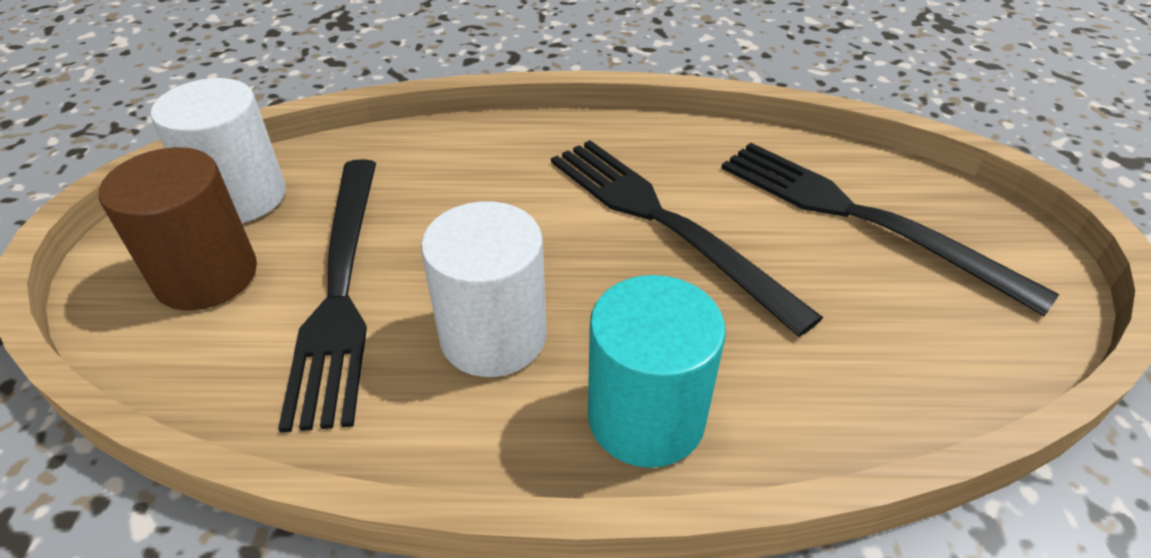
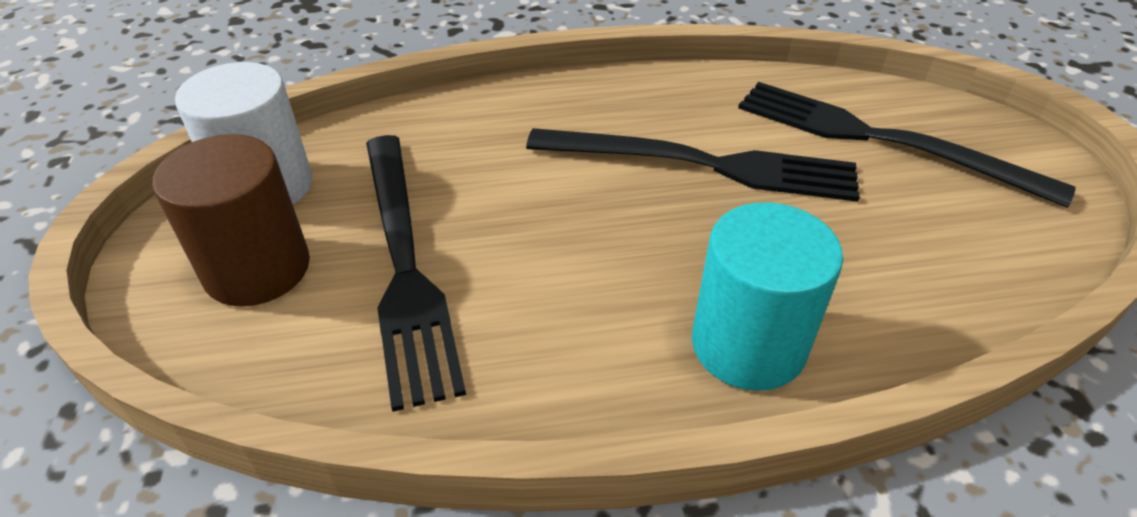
camera: 10 degrees left, 0 degrees up
white cylinder [421,201,547,377] -> none
black fork [551,140,823,337] -> black fork turned 150 degrees clockwise [526,128,860,202]

